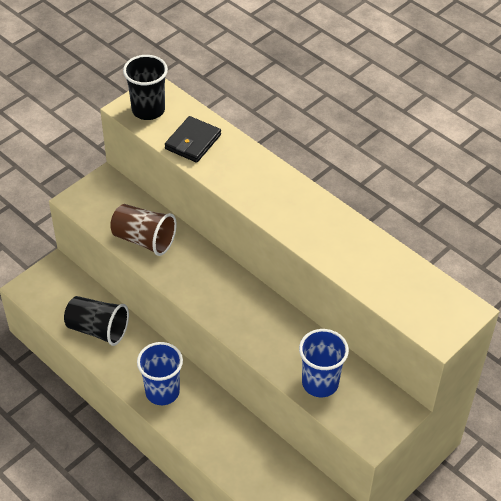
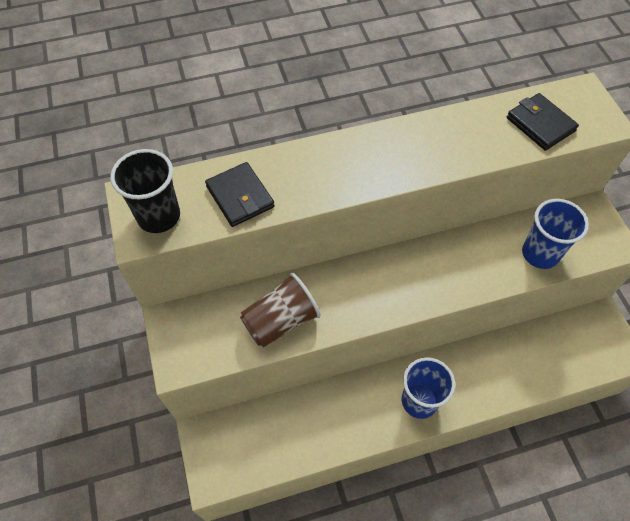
camera: 60 degrees left, 10 degrees up
black cup [64,296,129,346] -> none
none -> black wallet [507,93,579,151]

